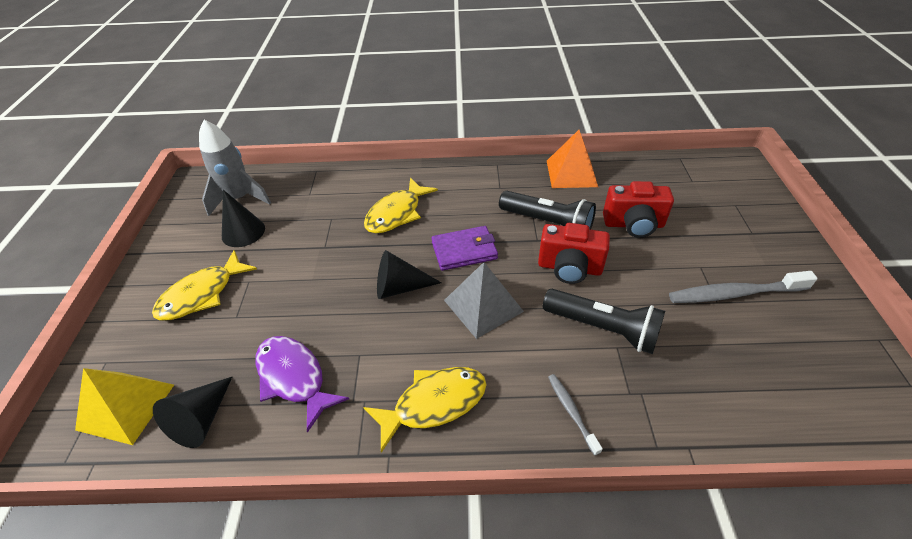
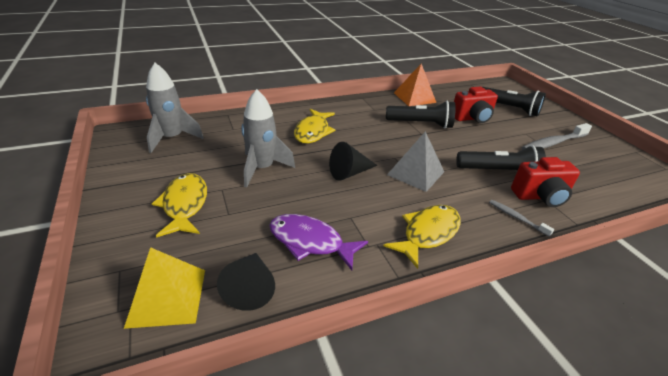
camera: 25 degrees left, 10 degrees down
yellow fish [152,250,257,321] -> yellow fish turned 150 degrees clockwise [152,173,207,238]
black cone [222,190,265,247] -> none
purple wallet [431,226,498,271] -> none
red camera [538,223,610,284] -> red camera moved to [511,157,580,207]
none -> grey rocket [241,89,295,188]
none -> black flashlight [483,87,546,116]

